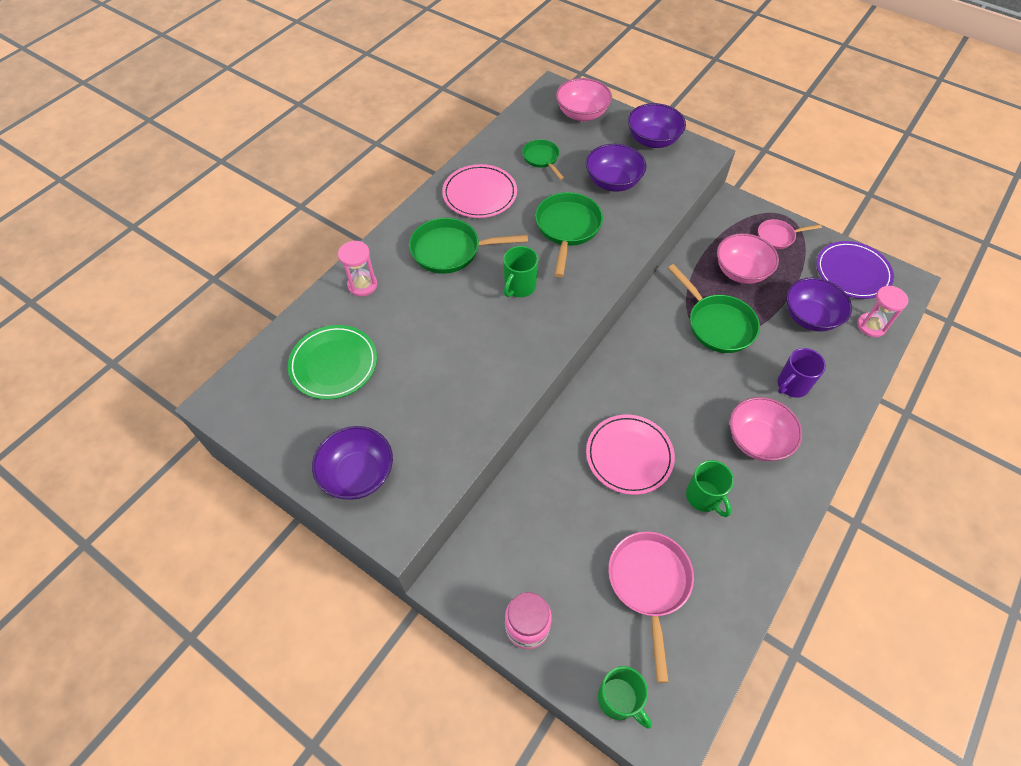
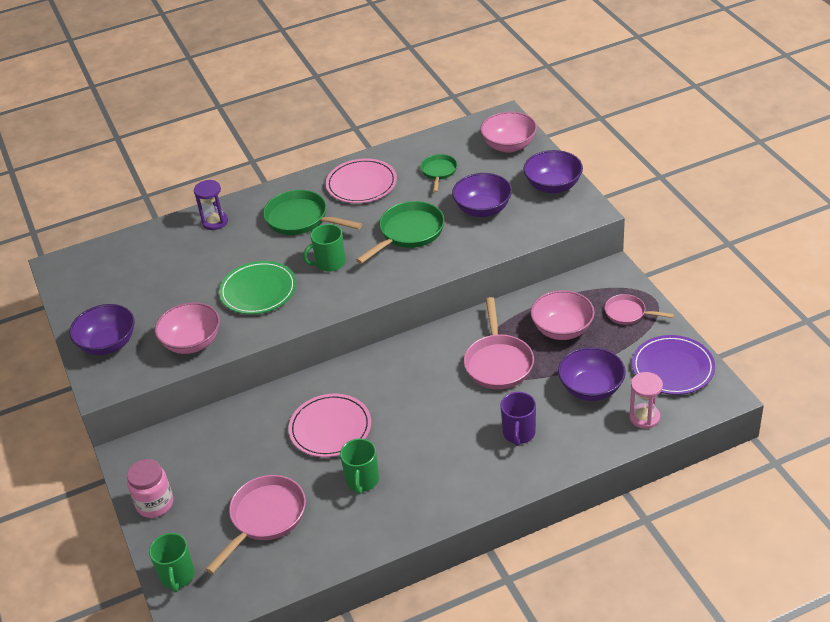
camera: 35 degrees right, 15 degrees down
green plate [288,325,377,400] -> green plate moved to [219,261,296,314]
pink hourglass [338,241,377,296] -> purple hourglass [194,180,228,230]
green pan [668,264,760,353] -> pink pan [464,297,534,389]
pink bowl [730,397,803,461] -> pink bowl moved to [155,302,220,354]
purple mug [778,348,826,398] -> purple mug turned 75 degrees counterclockwise [501,392,536,446]

